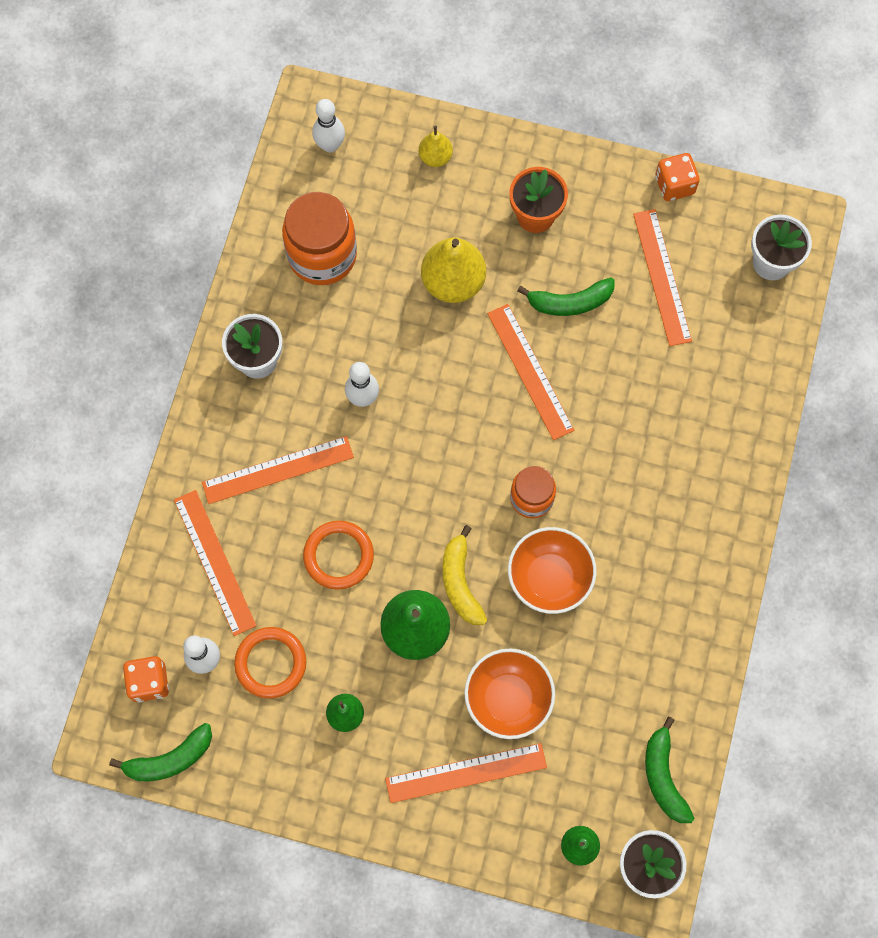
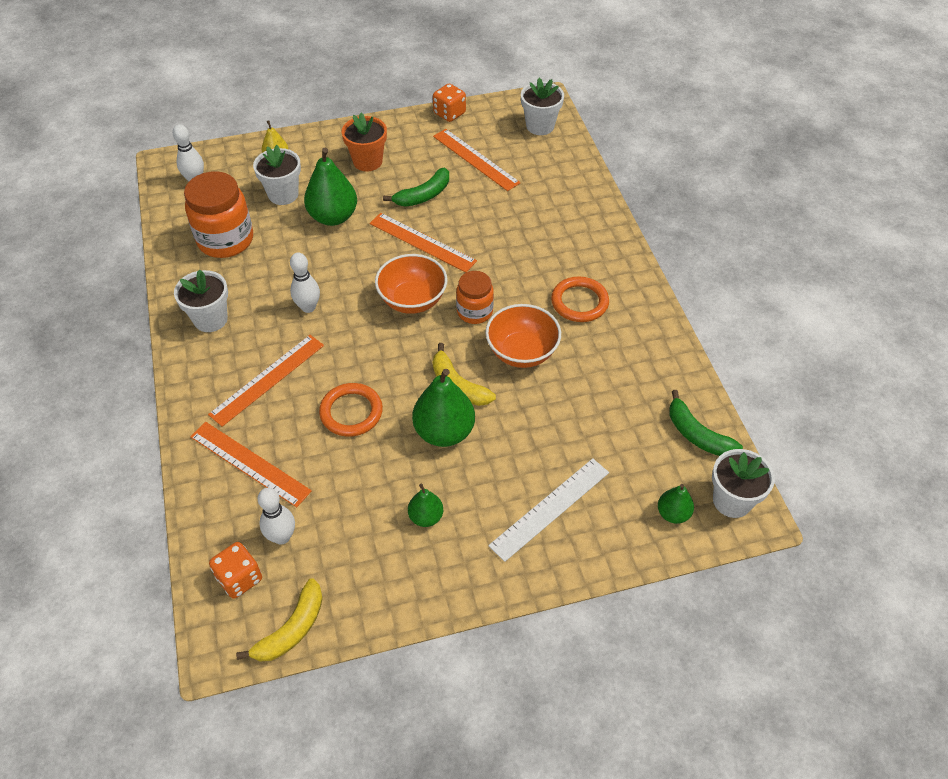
camera: 30 degrees left, 20 degrees down
green banana [109,723,212,781] -> yellow banana [236,578,323,661]
orange ring [234,627,306,699] -> orange ring moved to [551,276,609,322]
orange ruler [385,743,547,803] -> white ruler [488,458,609,562]
yellow pear [421,237,486,303] -> green pear [304,148,357,226]
orange bowl [464,648,555,739] -> orange bowl moved to [375,254,447,314]
none -> white flower pot [253,145,301,205]

